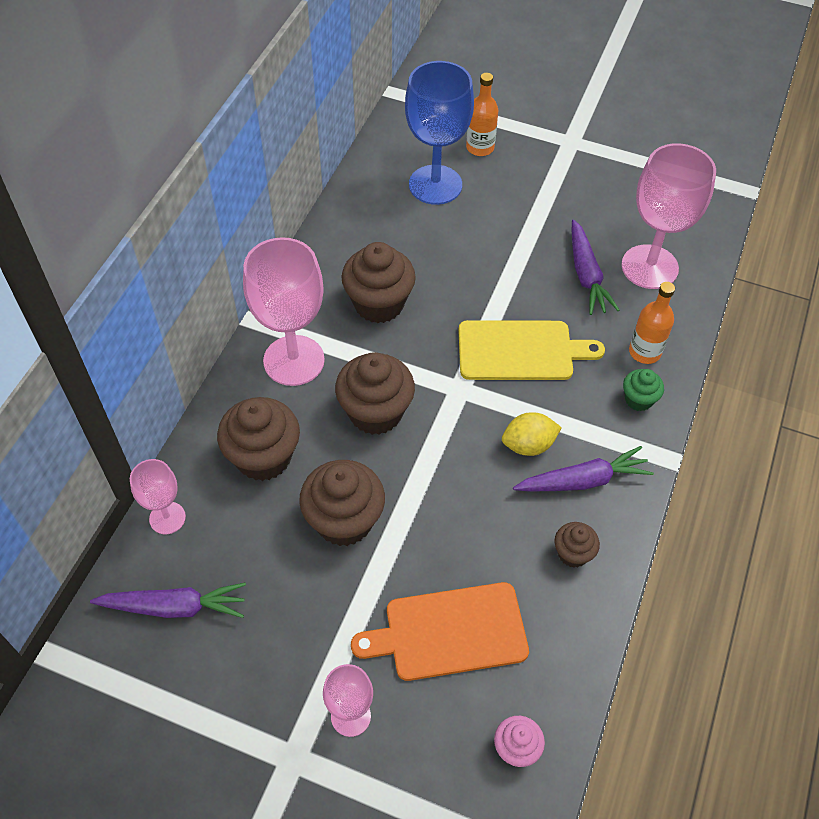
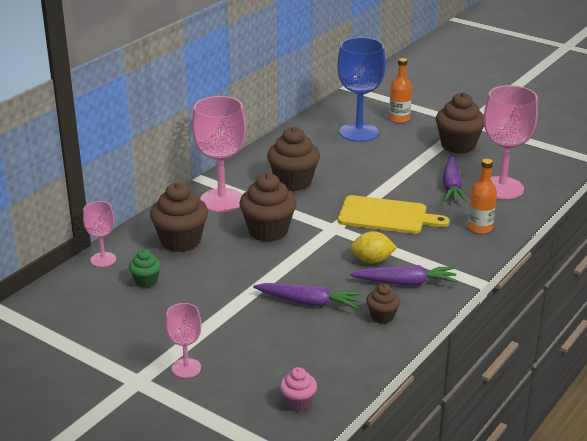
camera: 15 degrees right, 25 degrees down
purple carrot [90,583,246,618] -> purple carrot moved to [253,283,362,309]
brown cupcake [299,460,385,546] -> brown cupcake moved to [436,92,484,154]
orange cutting board [351,582,529,681] -> none
green cupcake [623,369,664,411] -> green cupcake moved to [129,249,161,288]

